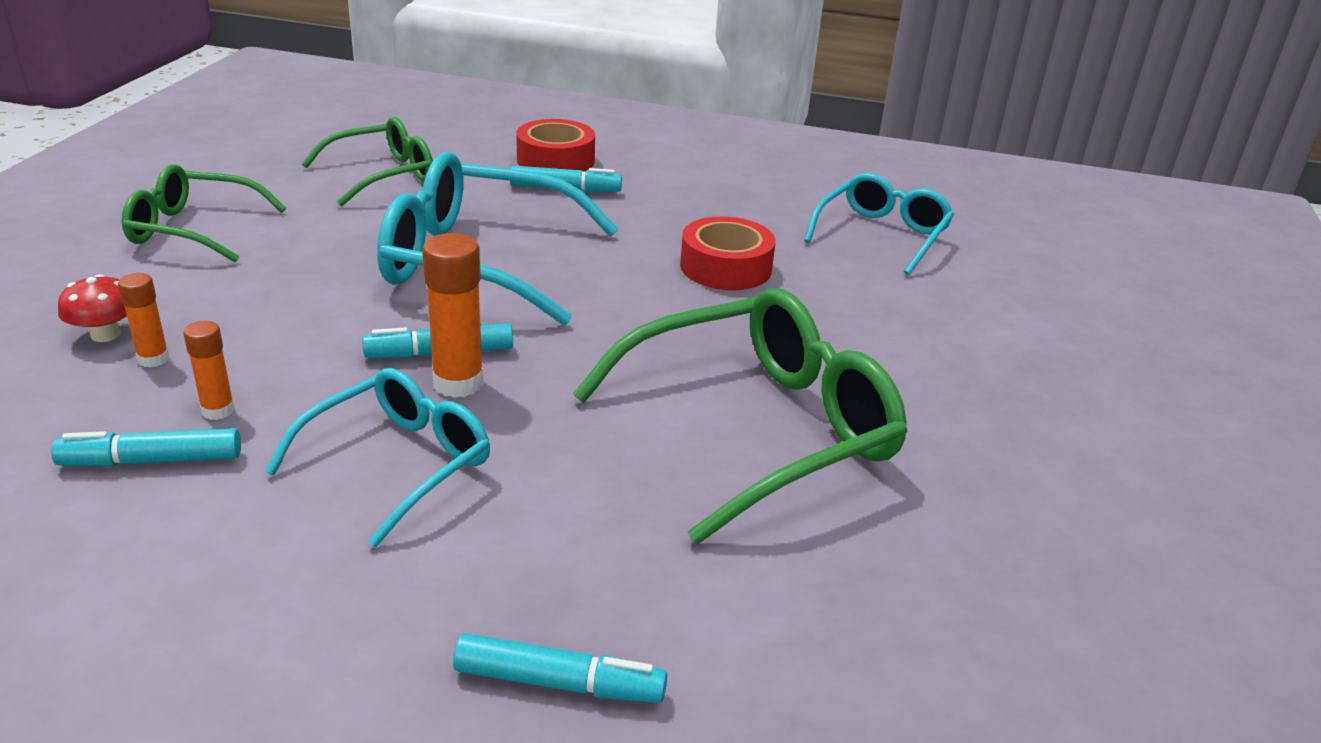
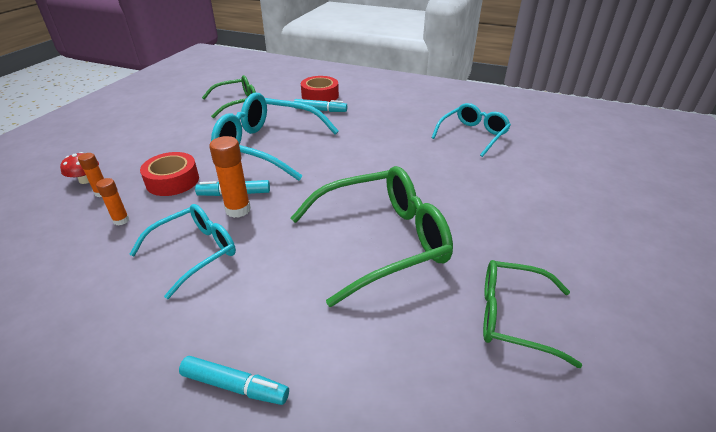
camera: 10 degrees right, 5 degrees up
turquoise marker [51,428,241,467] -> none
green glasses [122,164,286,263] -> green glasses moved to [483,260,582,368]
red tape [680,216,776,290] -> red tape moved to [140,152,199,196]

